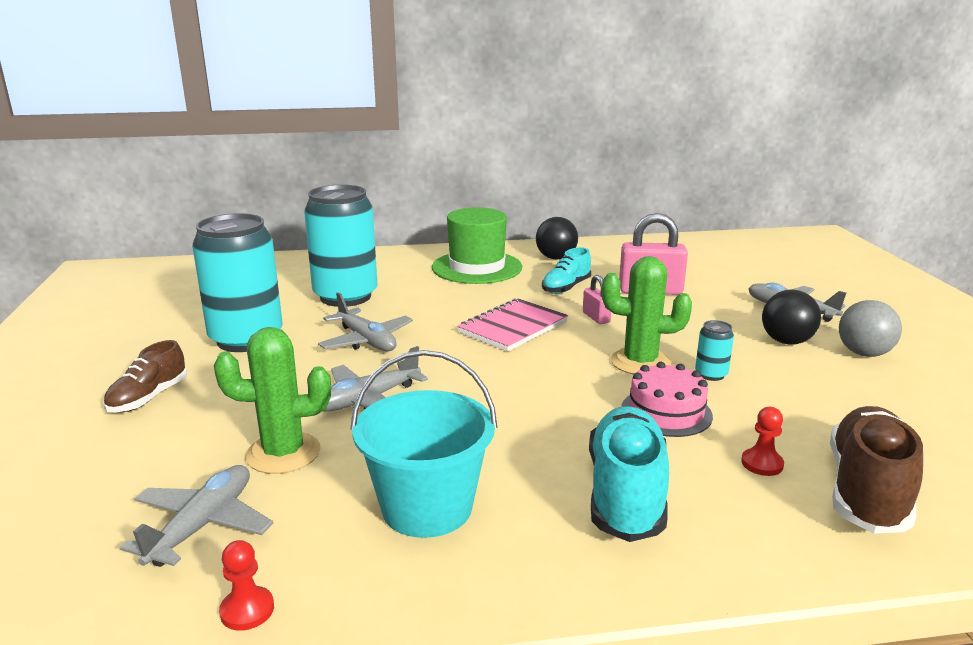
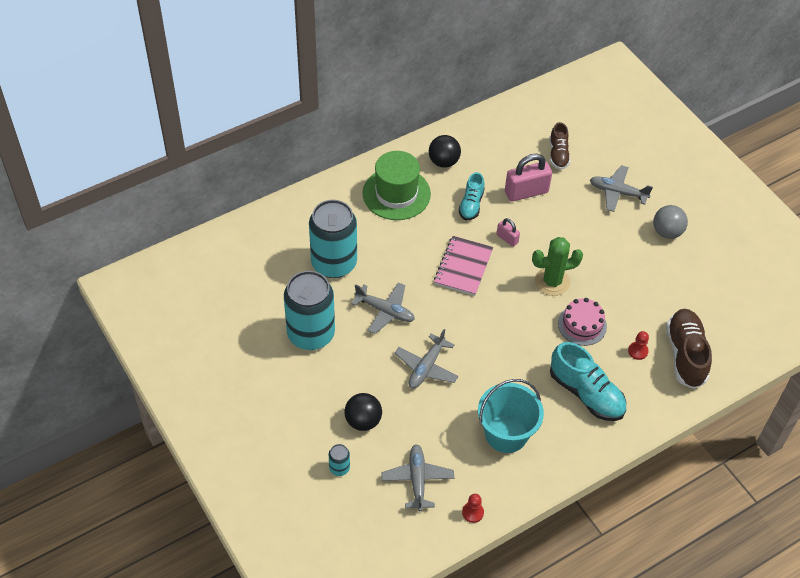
camera: 25 degrees left, 30 degrees up
brown shoe [103,340,187,412] -> brown shoe moved to [550,122,570,170]
green cactus [214,327,331,474] -> none
turquoise shoe [589,406,669,542] -> turquoise shoe turned 150 degrees clockwise [550,342,626,421]
turquoise can [695,320,734,381] -> turquoise can moved to [329,444,350,476]
black ball [762,290,821,345] -> black ball moved to [344,393,382,431]

